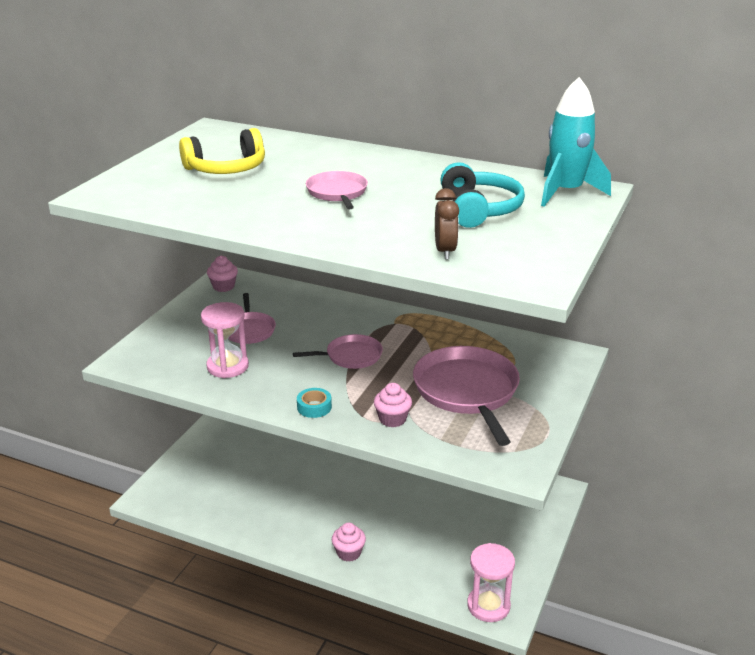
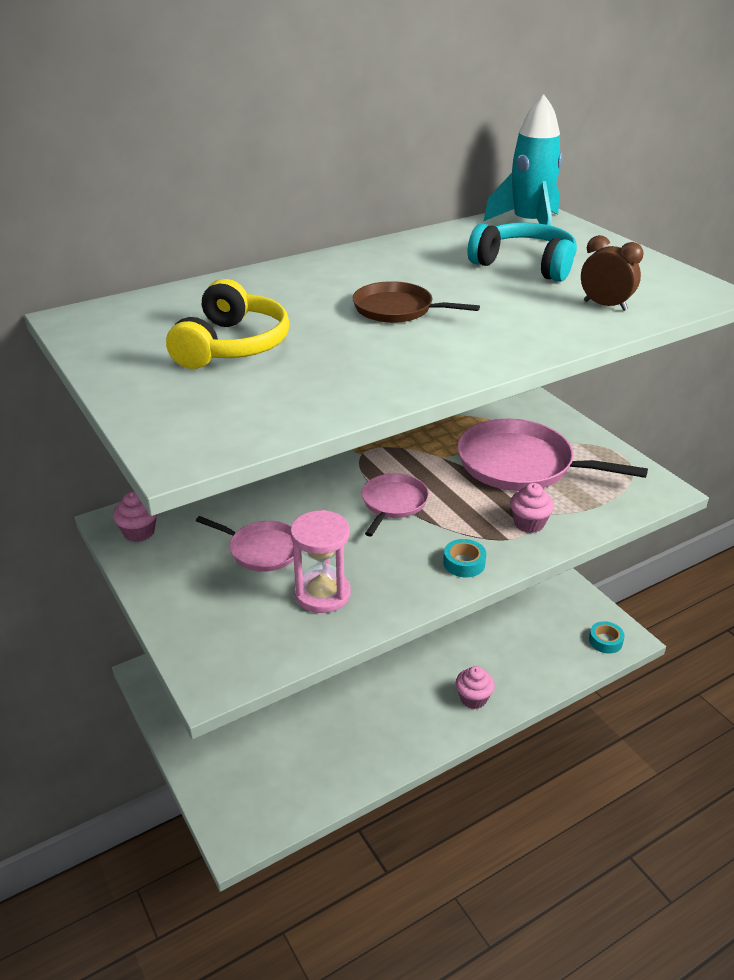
camera: 55 degrees left, 5 degrees up
pink pan [306,171,368,209] -> brown pan [353,281,480,323]
pink hourglass [467,543,515,622] -> turquoise tape [589,621,625,654]

